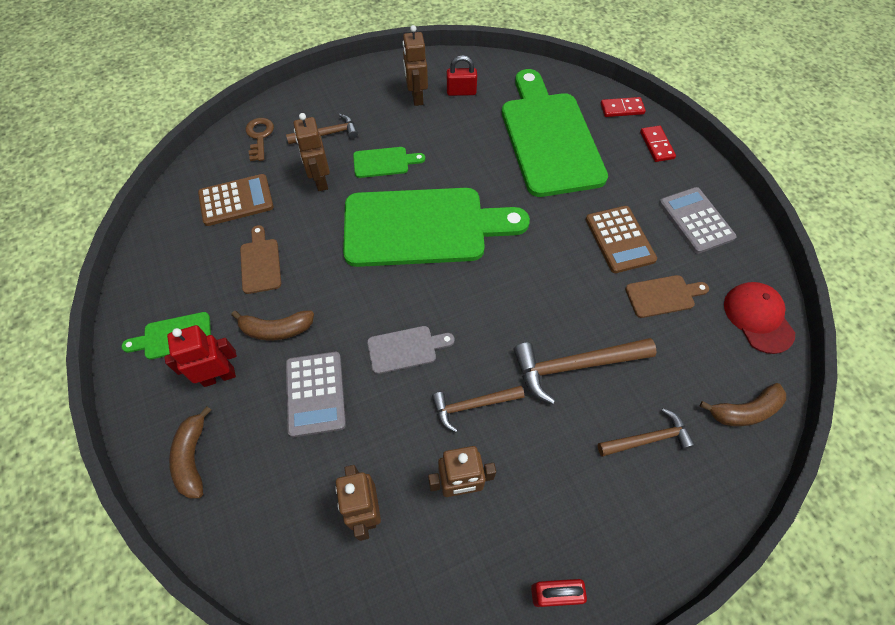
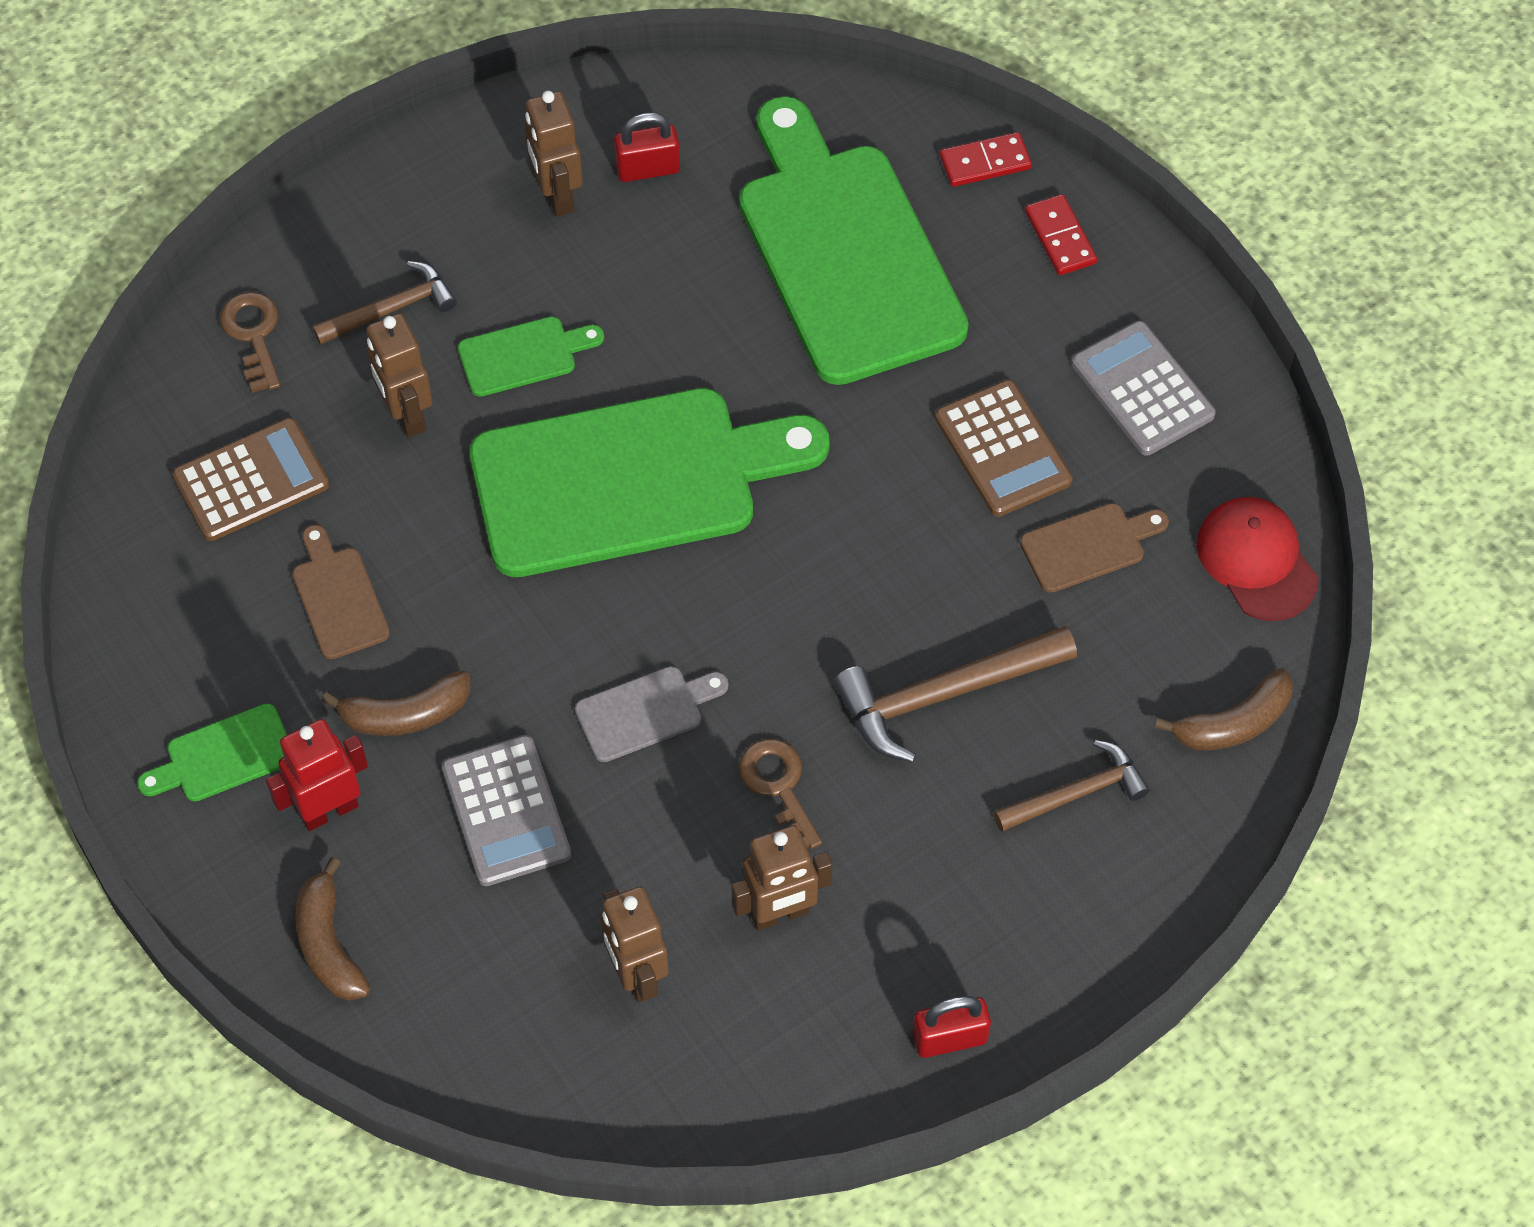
camera: 10 degrees left, 0 degrees up
brown hammer [432,386,524,432] -> brown key [739,739,822,849]

